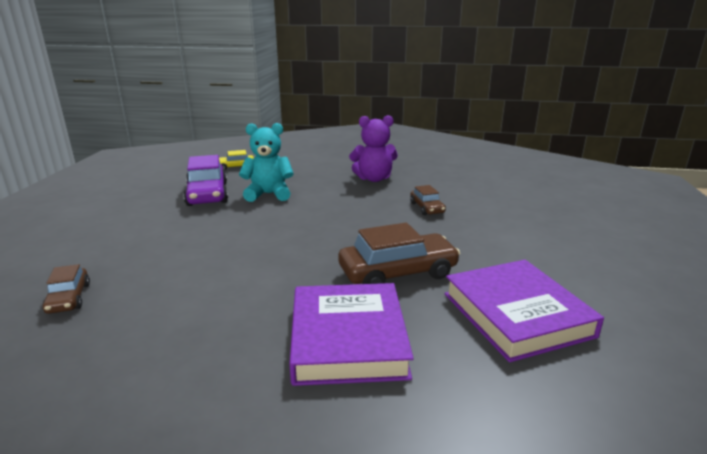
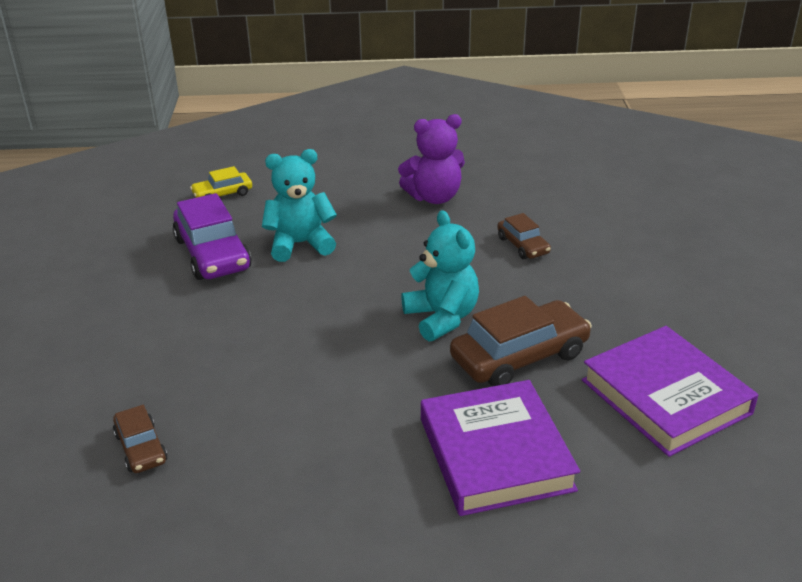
camera: 10 degrees left, 10 degrees up
none -> turquoise teddy bear [401,210,479,342]

